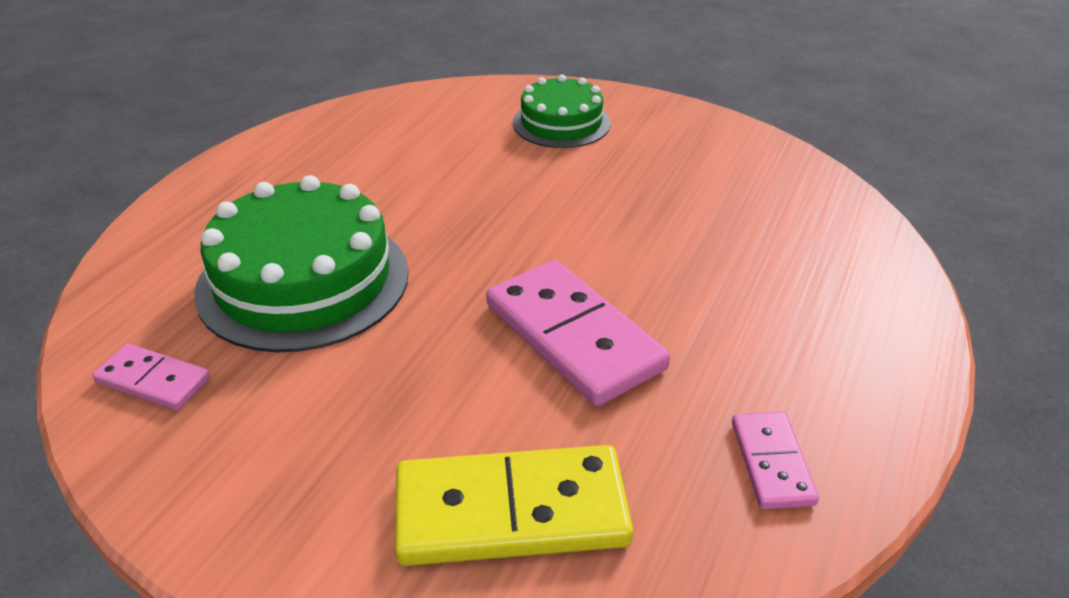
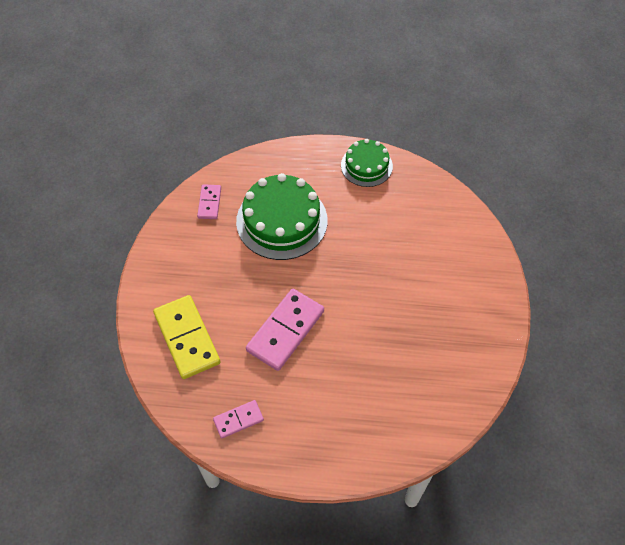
camera: 70 degrees right, 20 degrees up
green cake [513,75,611,148] -> green cake moved to [341,139,393,187]

